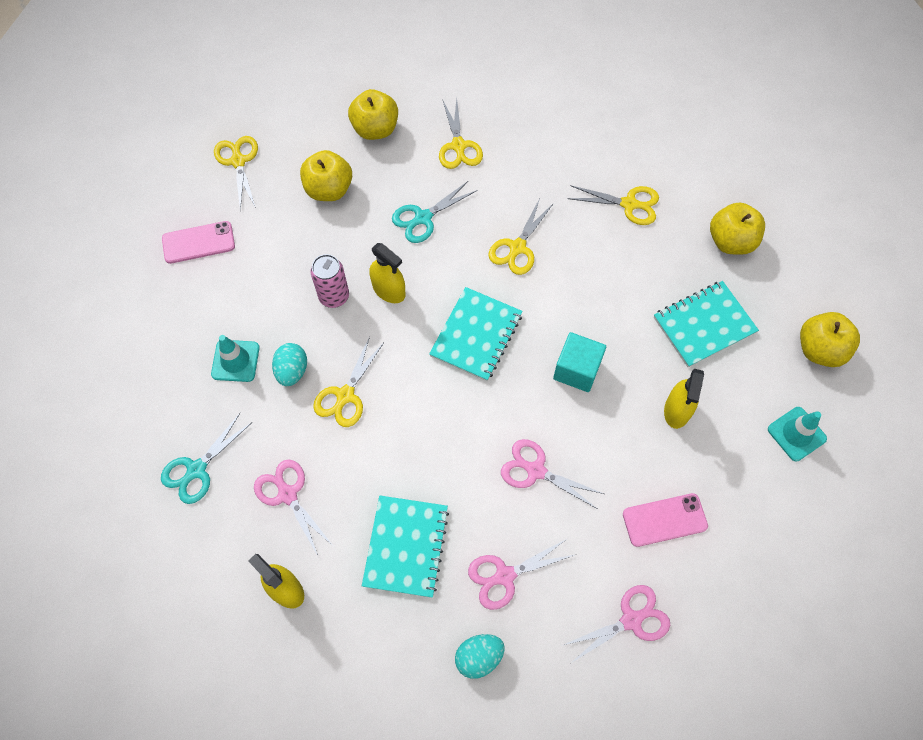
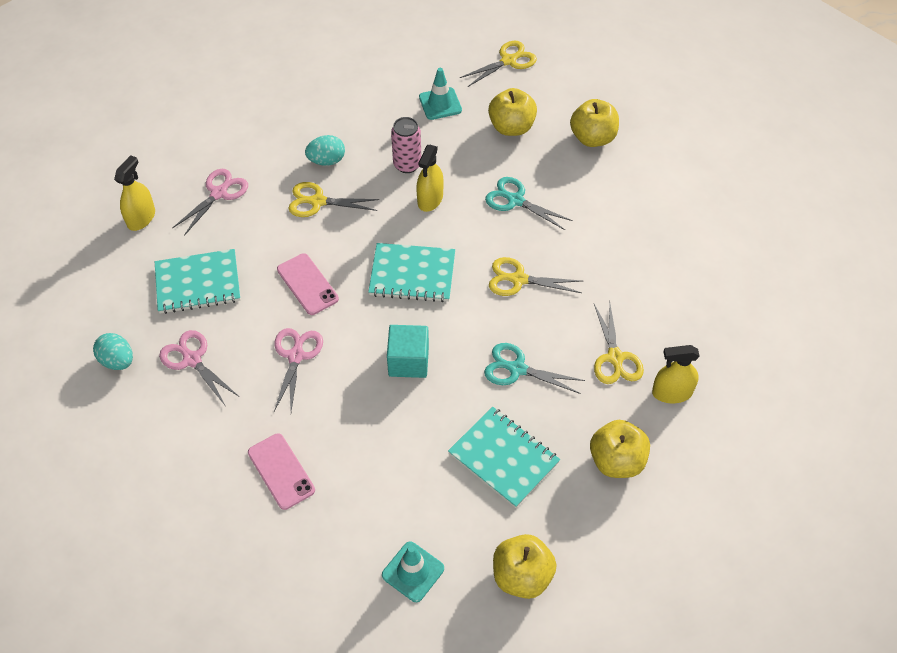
camera: 70 degrees right, 10 degrees down
turquoise scissors [161,413,251,504] -> turquoise scissors moved to [484,343,585,394]
pink phone [162,221,235,264] -> pink phone moved to [277,253,339,315]
turquoise traffic cone [211,335,260,382] -> turquoise traffic cone moved to [419,68,462,120]
yellow scissors [439,98,483,169] -> none
pink scissors [561,585,670,663] -> none
yellow spray bottle [664,369,704,429] -> yellow spray bottle moved to [652,345,700,403]

